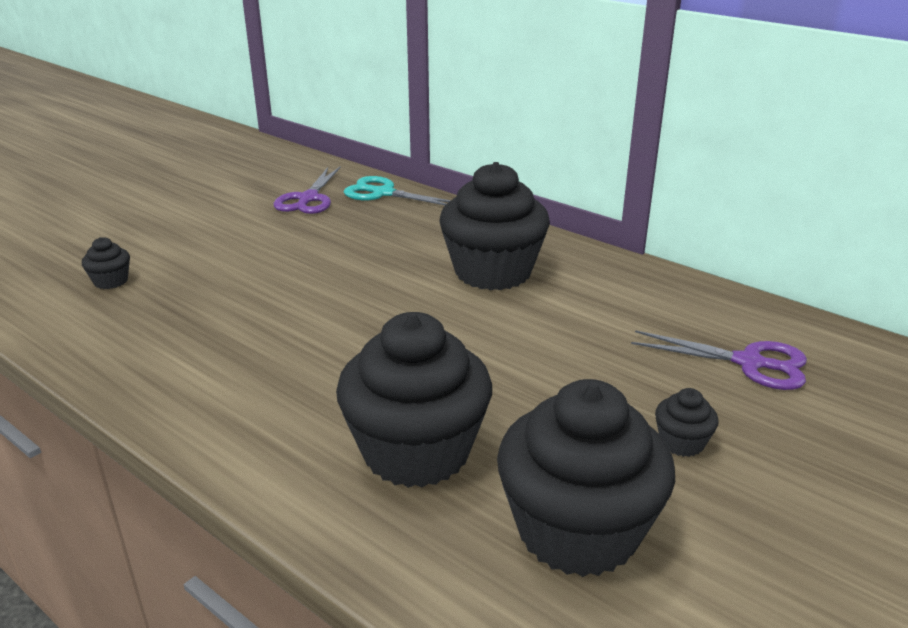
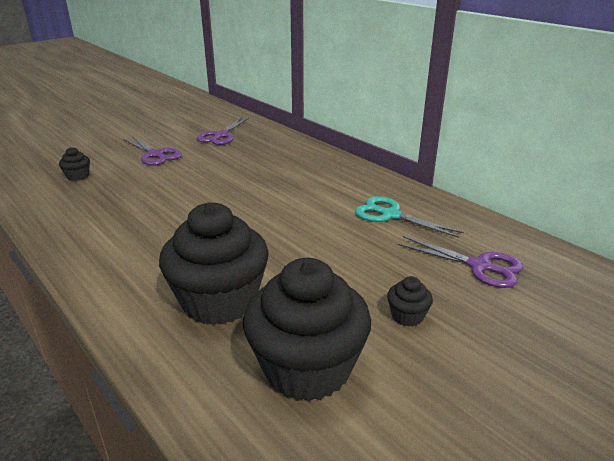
camera: 10 degrees right, 0 degrees up
turquoise scissors [344,176,451,205] -> turquoise scissors moved to [355,196,464,238]
black cupcake [439,162,550,290] -> none
none -> purple scissors [123,136,182,166]

